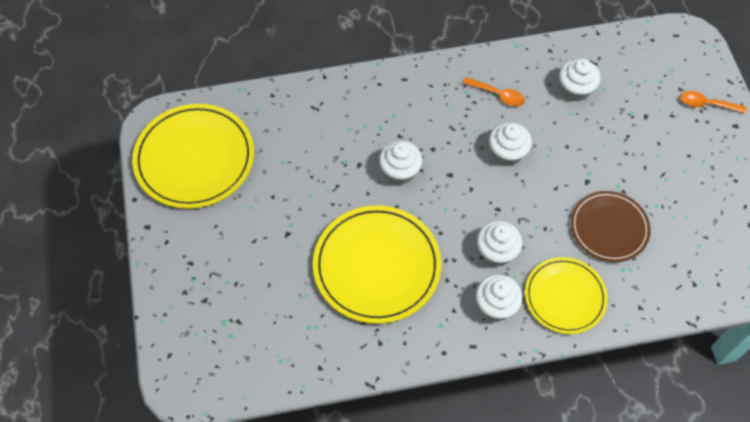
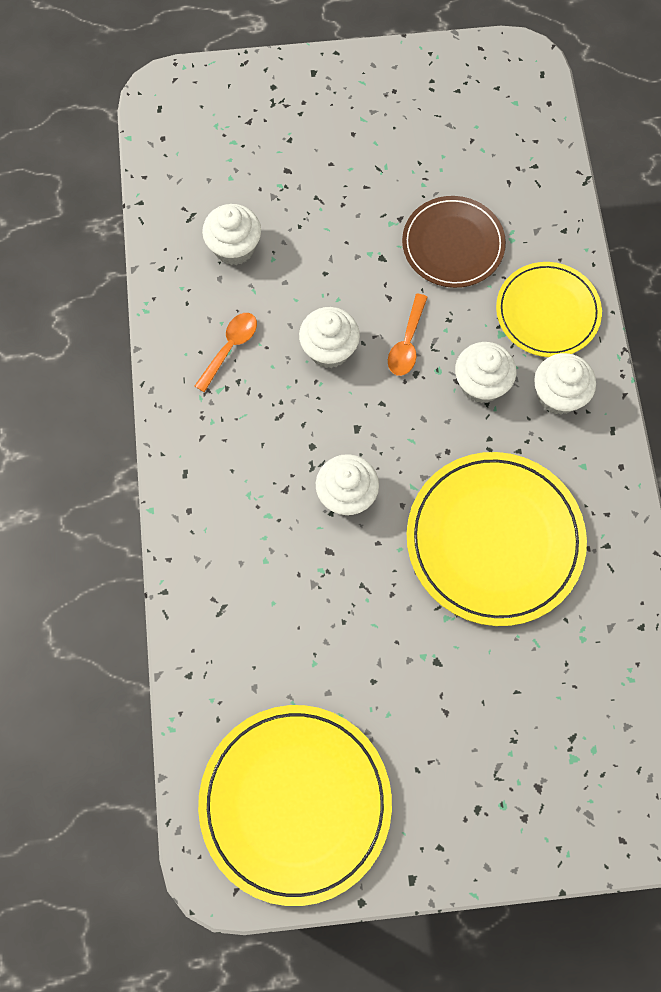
camera: 85 degrees left, 10 degrees up
orange spoon [680,91,746,113] -> orange spoon moved to [388,294,428,376]

